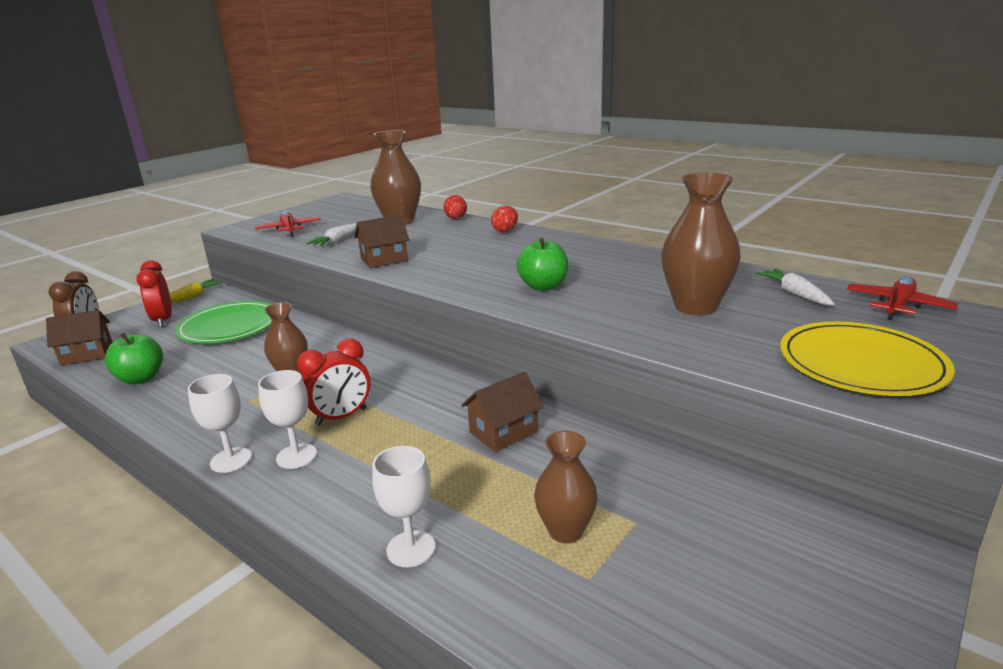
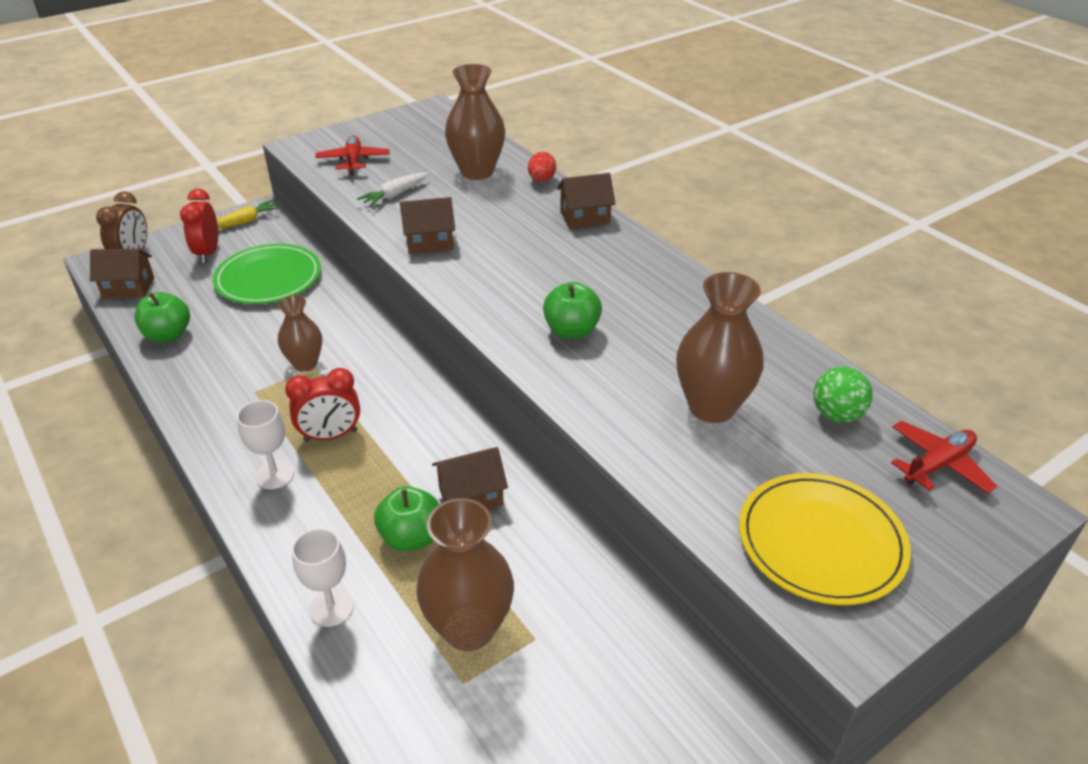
camera: 15 degrees right, 15 degrees up
white goblet [188,374,252,473] -> none
red egg [491,206,518,232] -> brown house [557,173,616,229]
brown vase [534,431,598,543] -> brown vase [416,498,514,651], size x1.62
white carrot [756,269,834,305] -> green ball [813,366,873,423]
none -> green apple [374,486,439,551]

